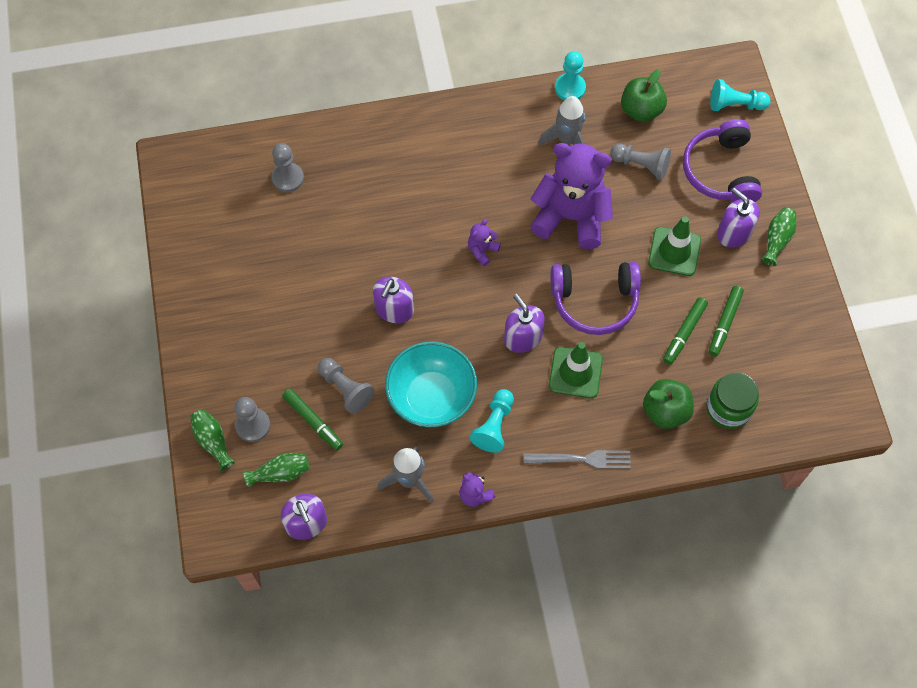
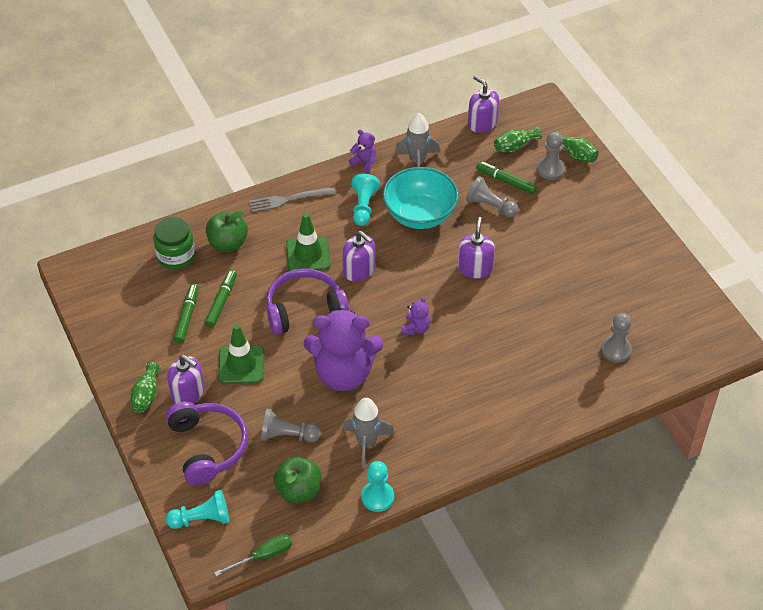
camera: 165 degrees right, 15 degrees down
none -> green screwdriver [214,534,292,576]

